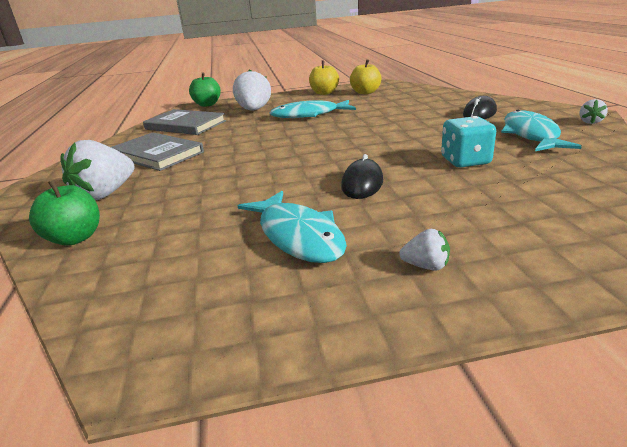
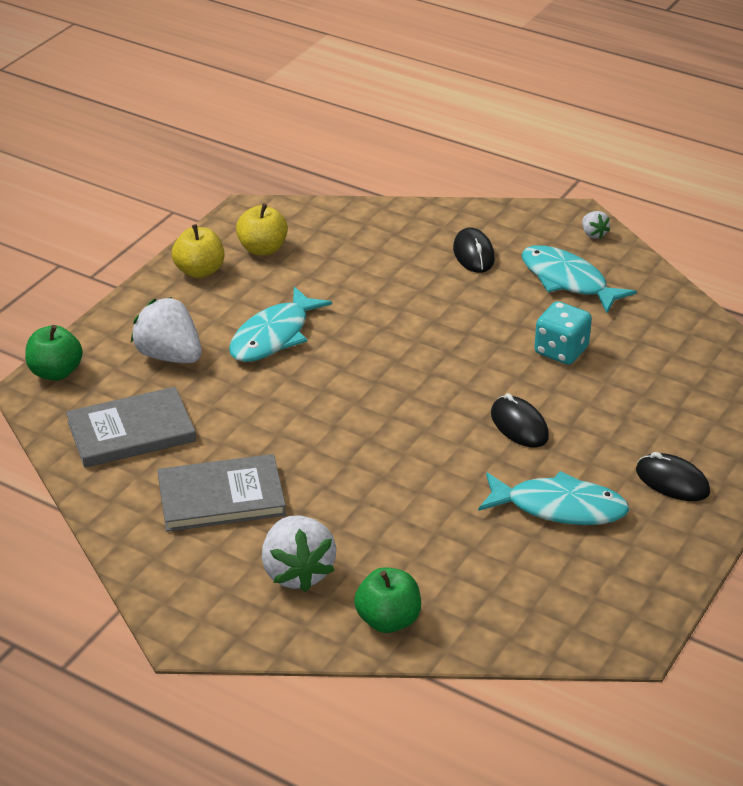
camera: 50 degrees left, 10 degrees up
white strawberry [399,229,450,271] -> black mouse [636,452,710,501]

